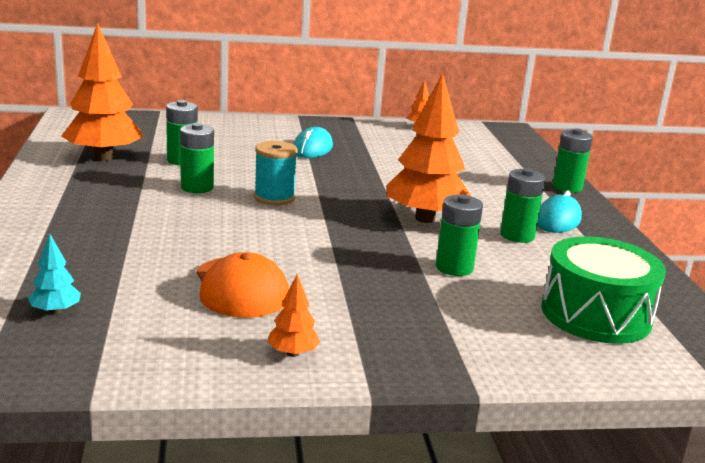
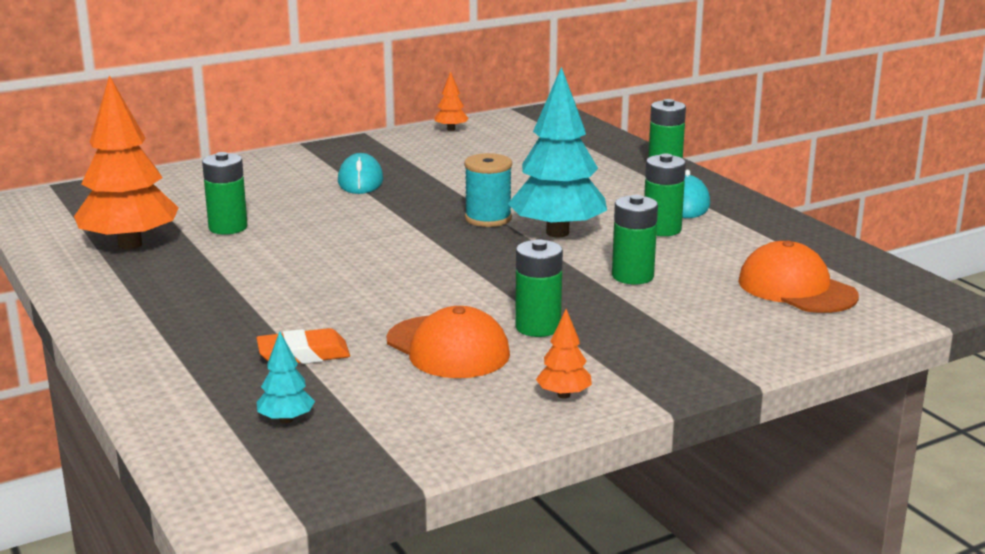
camera: 20 degrees left, 0 degrees up
green battery [180,123,214,193] -> green battery moved to [515,239,563,337]
turquoise spool [254,141,298,205] -> turquoise spool moved to [464,153,512,227]
orange tree [387,73,472,223] -> turquoise tree [508,67,607,237]
green drum [542,236,666,344] -> orange cap [738,240,859,313]
none -> orange eraser [256,328,350,364]

